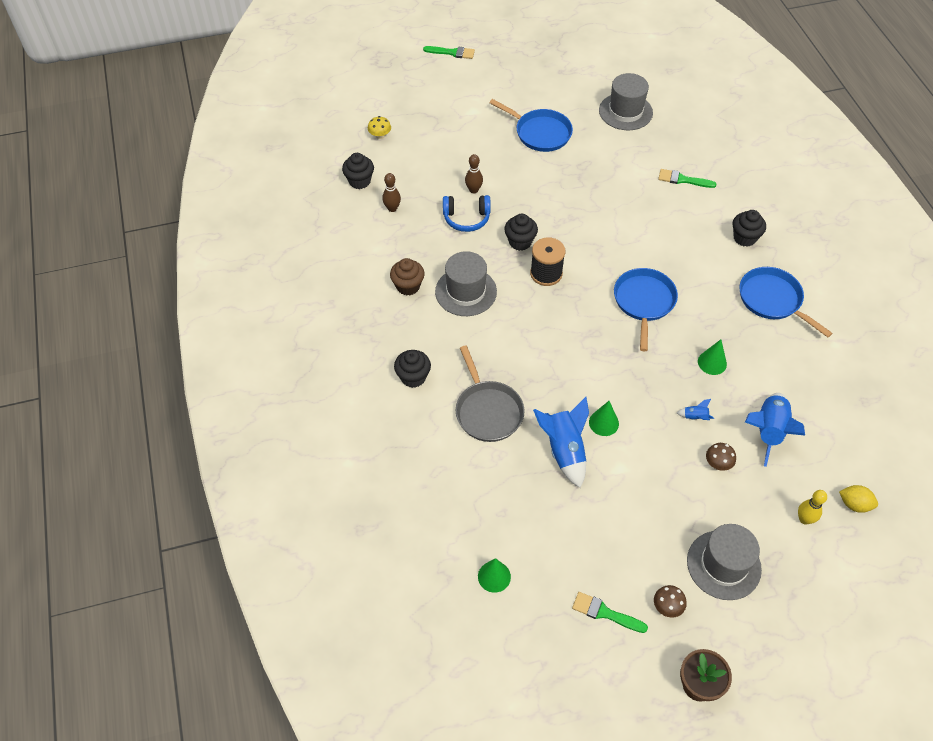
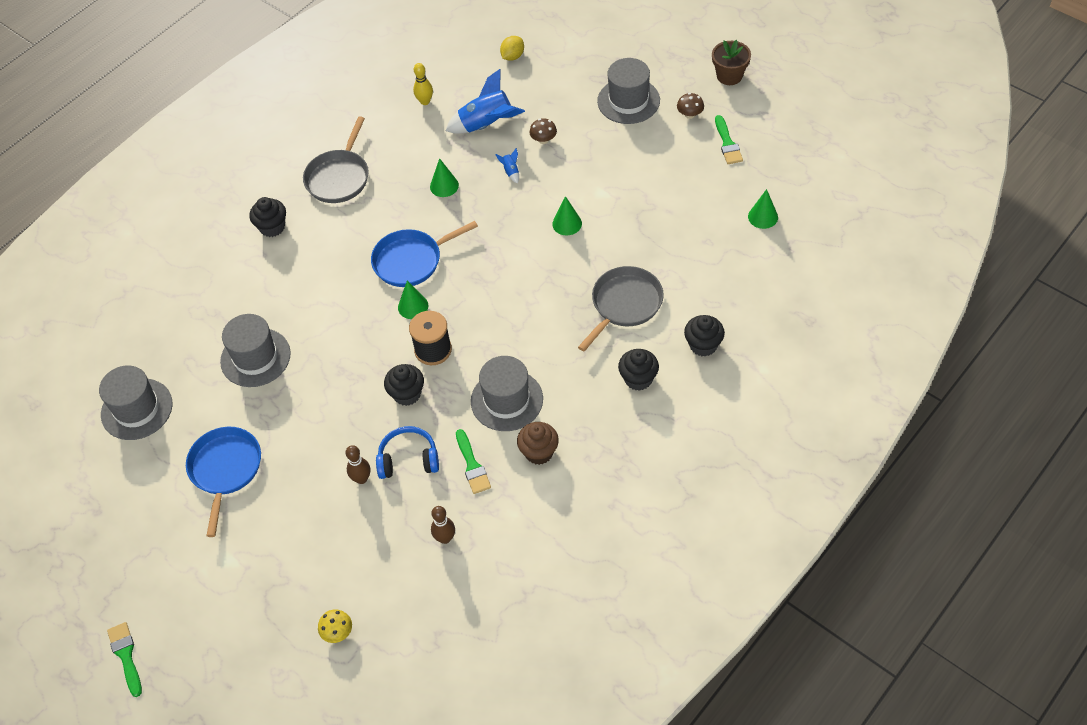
camera: 120 degrees left, 0 degrees up
black cupcake [342,153,374,189] -> black cupcake moved to [684,315,725,357]
blue headphones [443,195,491,232] -> blue headphones turned 60 degrees counterclockwise [376,426,439,479]
blue rocket [533,397,589,488] -> none
green brush [658,169,717,188] -> green brush moved to [456,429,491,494]
blue pan [739,267,833,337] -> grey pan [303,116,369,203]
yellow bowling pin [798,490,827,525] -> yellow bowling pin moved to [413,63,433,105]
yellow lemon [839,485,878,513] -> yellow lemon turned 45 degrees clockwise [500,36,524,61]
none -> grey hat [220,314,291,387]
none -> green cone [398,281,428,319]

